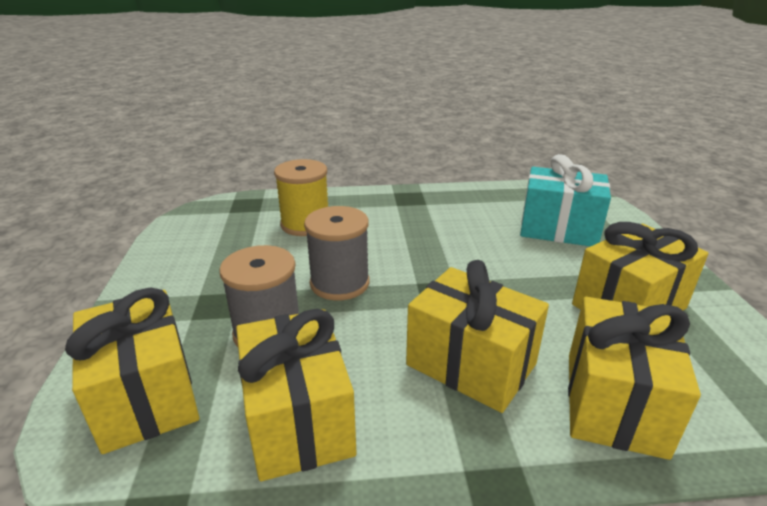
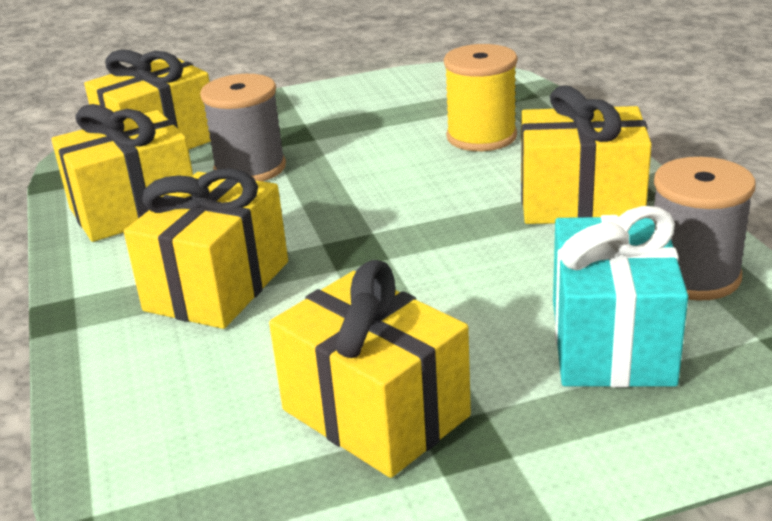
camera: 80 degrees right, 0 degrees up
grey spool [304,206,370,300] -> grey spool moved to [654,157,756,301]
yellow gift [568,297,701,460] -> yellow gift moved to [521,85,652,224]

